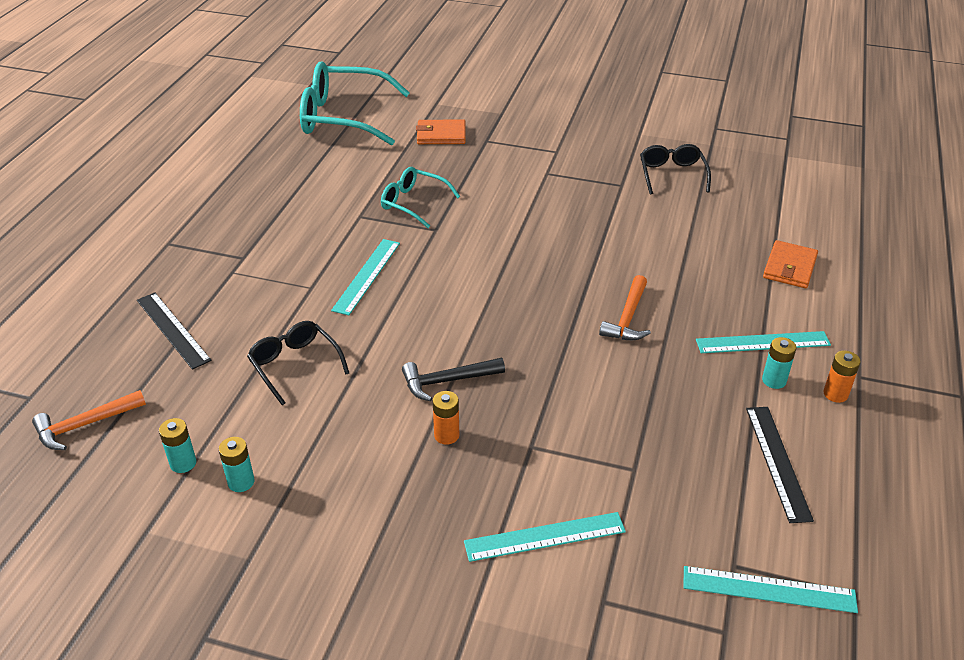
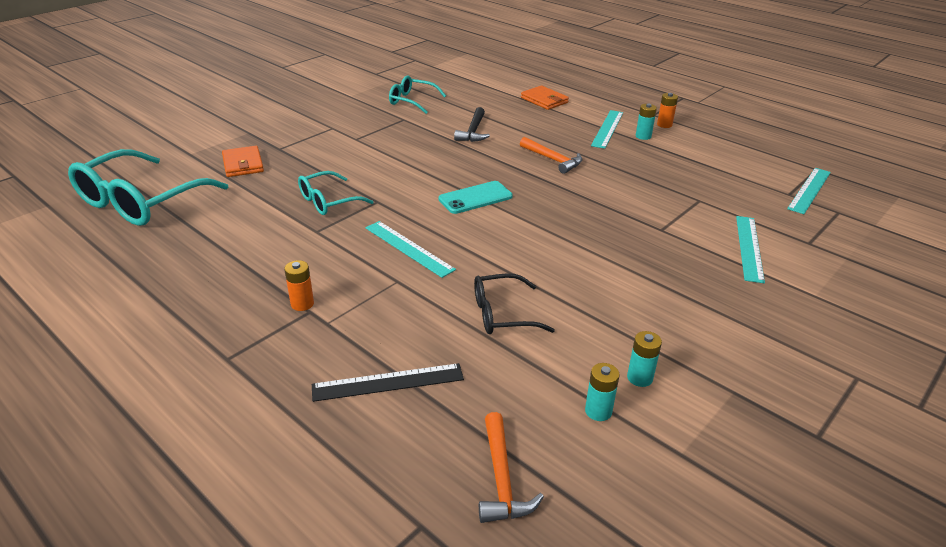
camera: 65 degrees left, 5 degrees down
black hammer [402,358,505,401] -> black hammer moved to [454,107,490,142]
orange wallet [416,119,466,144] -> orange wallet turned 45 degrees counterclockwise [222,146,264,177]
orange battery [433,391,459,445] -> orange battery moved to [284,260,314,311]
black glasses [640,144,711,195] -> turquoise glasses [389,75,446,114]
black ruler [746,407,814,523] -> none
none -> turquoise phone [439,181,513,214]

